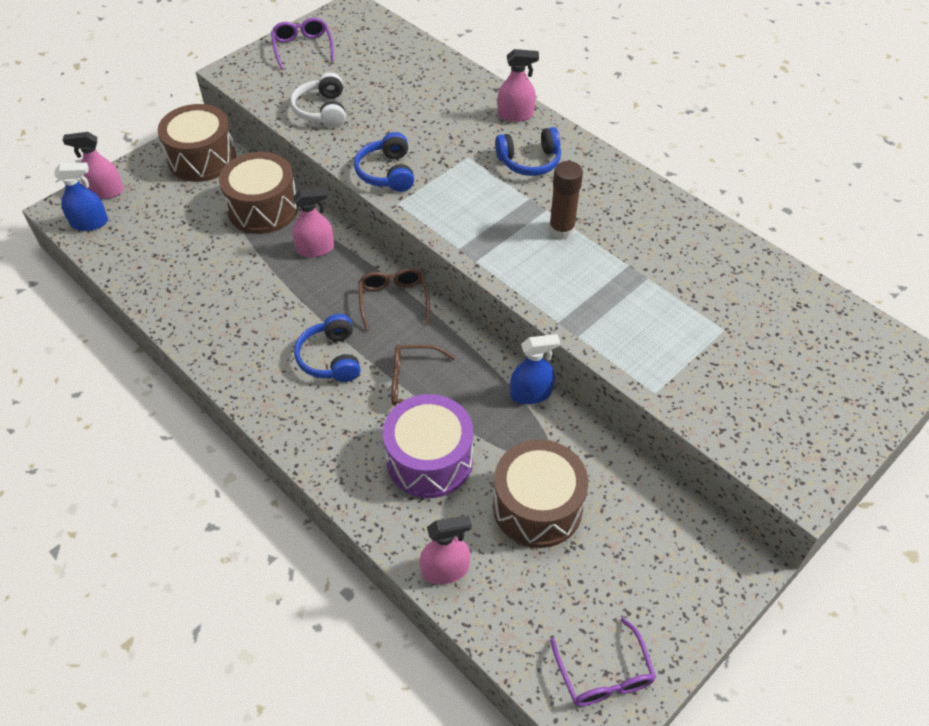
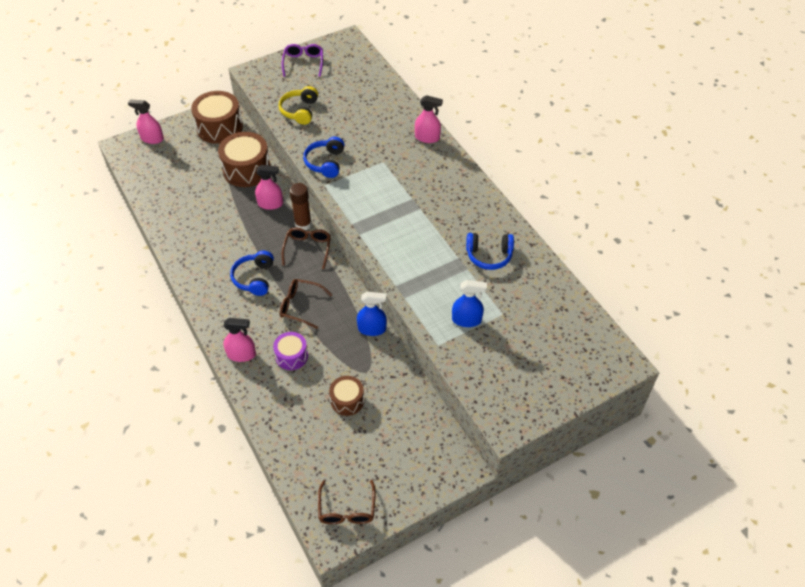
camera: 15 degrees right, 0 degrees up
blue spray bottle [54,162,108,231] -> blue spray bottle moved to [452,280,487,327]
white headphones [290,72,346,128] -> yellow headphones [278,86,318,125]
purple drum [383,394,473,498] -> purple drum [273,332,308,370], size x0.58
pink spray bottle [420,515,472,584] -> pink spray bottle moved to [223,318,256,362]
brown drum [493,440,588,548] -> brown drum [329,376,364,416], size x0.58
blue headphones [495,127,561,176] -> blue headphones moved to [466,233,514,270]
brown glue stick [549,161,583,240] -> brown glue stick moved to [289,183,312,230]
purple glasses [550,618,656,706] -> brown glasses [318,480,376,524]

